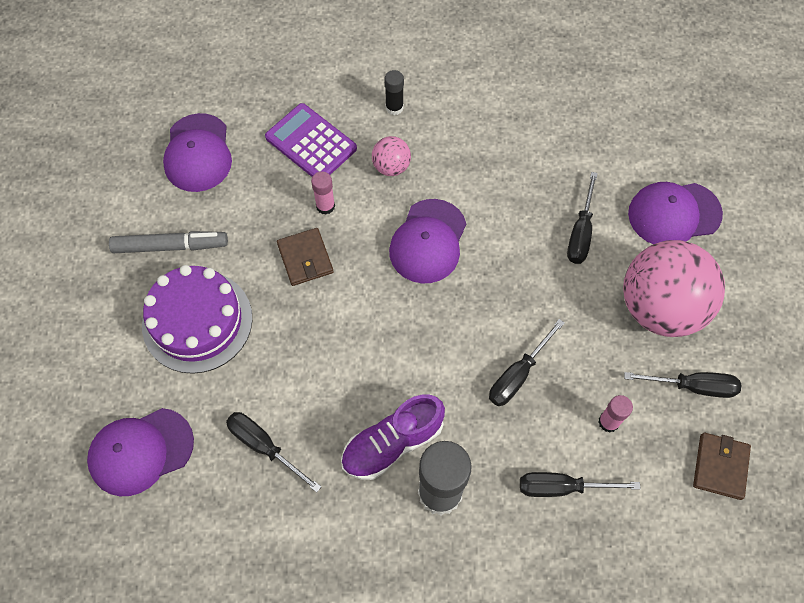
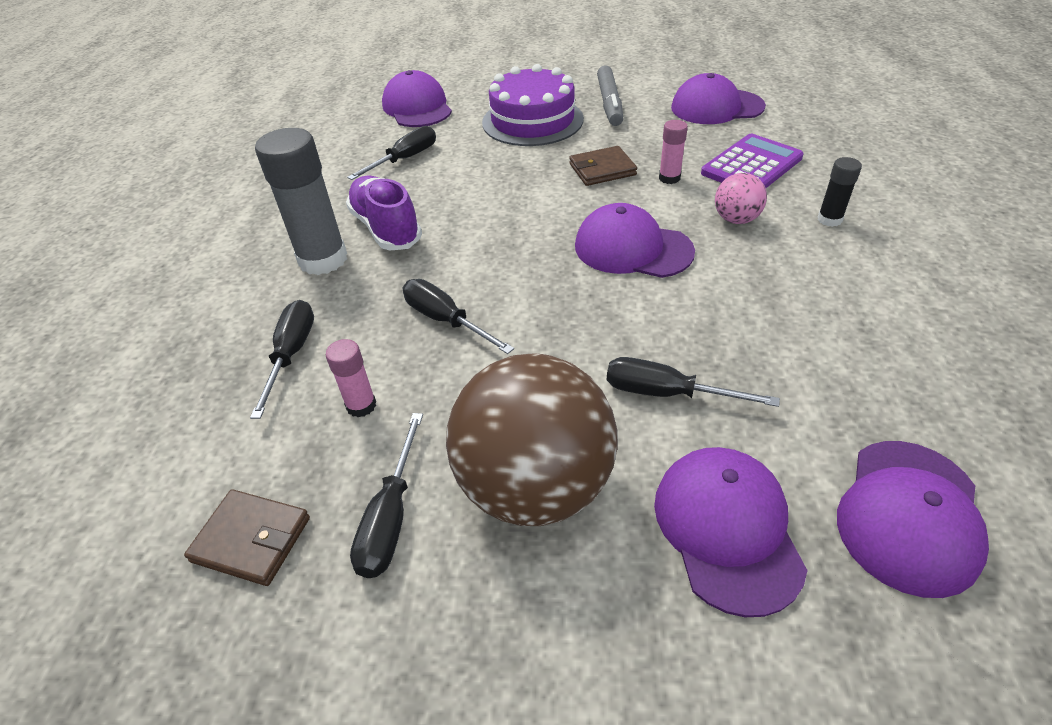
camera: 95 degrees right, 20 degrees down
pink ball [623,240,725,337] -> brown ball [446,354,618,526]
none -> purple cap [837,441,989,598]

